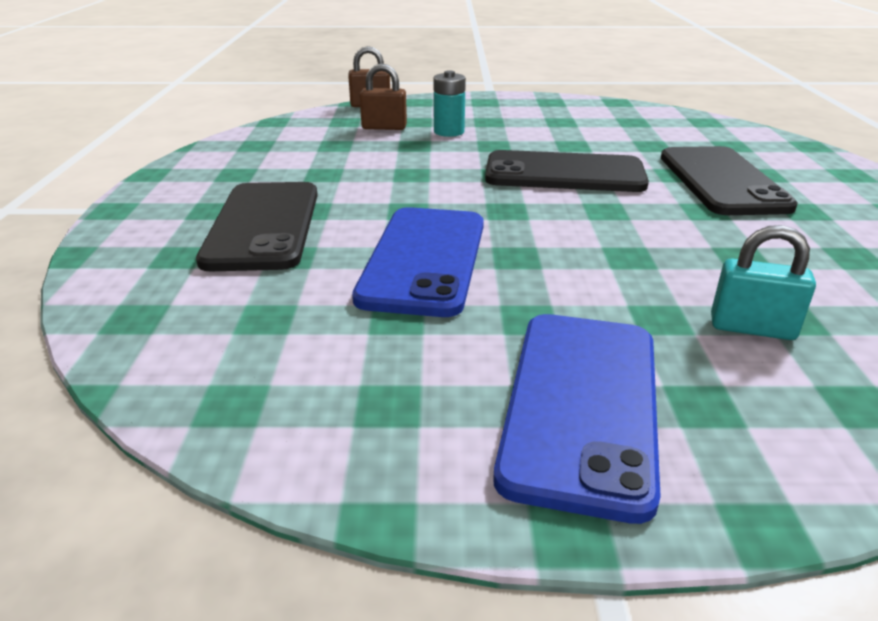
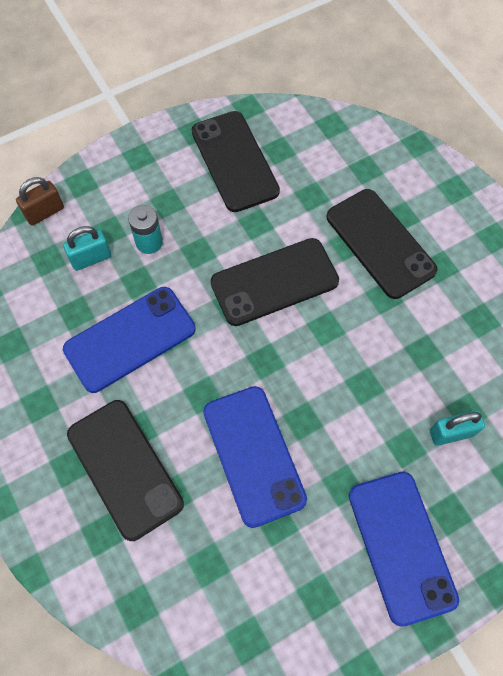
camera: 30 degrees left, 35 degrees up
brown padlock [360,63,407,130] -> turquoise padlock [63,226,111,271]
none -> blue phone [63,287,196,393]
none -> black phone [192,111,280,212]

